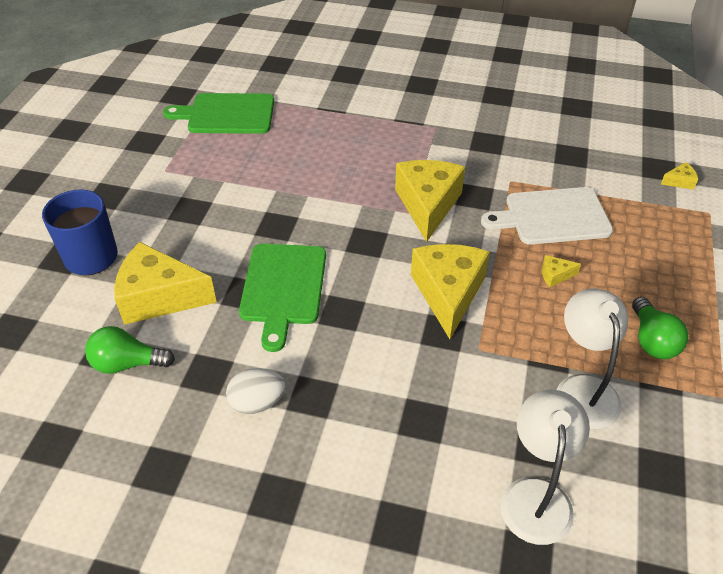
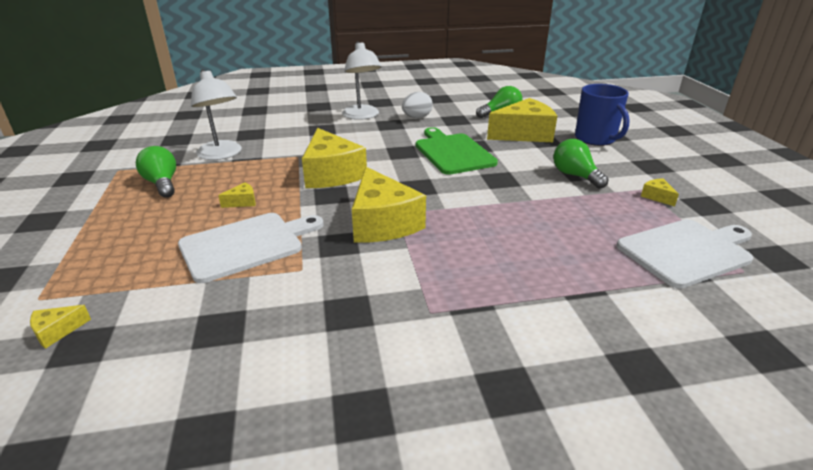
camera: 155 degrees right, 15 degrees down
green cutting board [163,93,274,134] -> white cutting board [616,219,753,289]
white lamp [500,390,590,545] -> white lamp moved to [342,41,382,120]
none -> green light bulb [553,139,609,189]
none -> yellow cheese [641,178,679,207]

